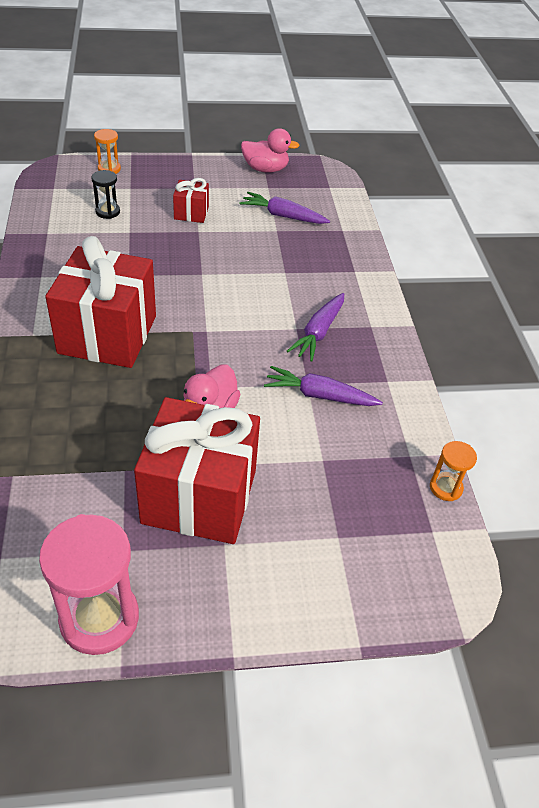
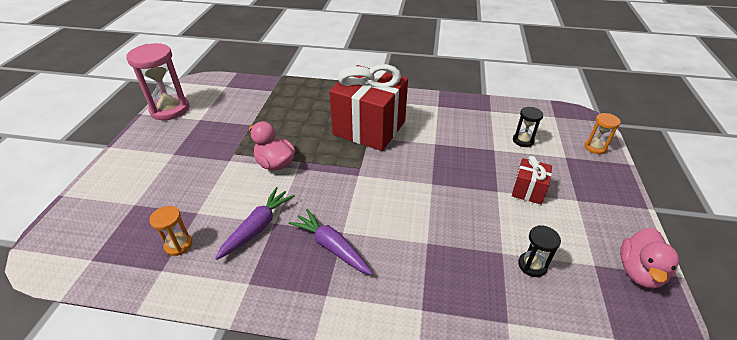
camera: 110 degrees right, 5 degrees down
red gift [134,397,260,544] -> none
purple carrot [240,192,330,224] -> black hourglass [518,225,561,277]
orange hourglass [430,441,477,501] -> orange hourglass moved to [149,206,192,256]

